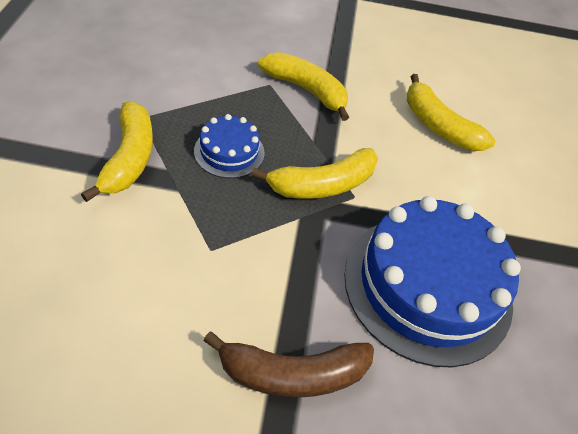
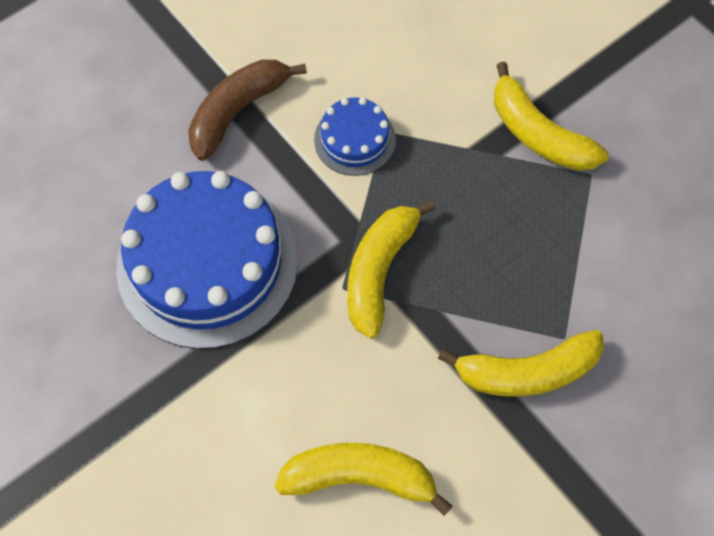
camera: 140 degrees right, 15 degrees up
blue cake [194,114,265,178] -> blue cake moved to [314,97,396,176]

